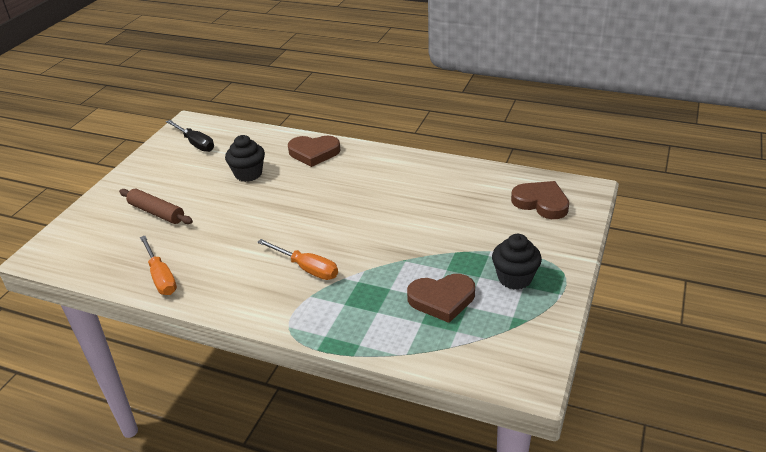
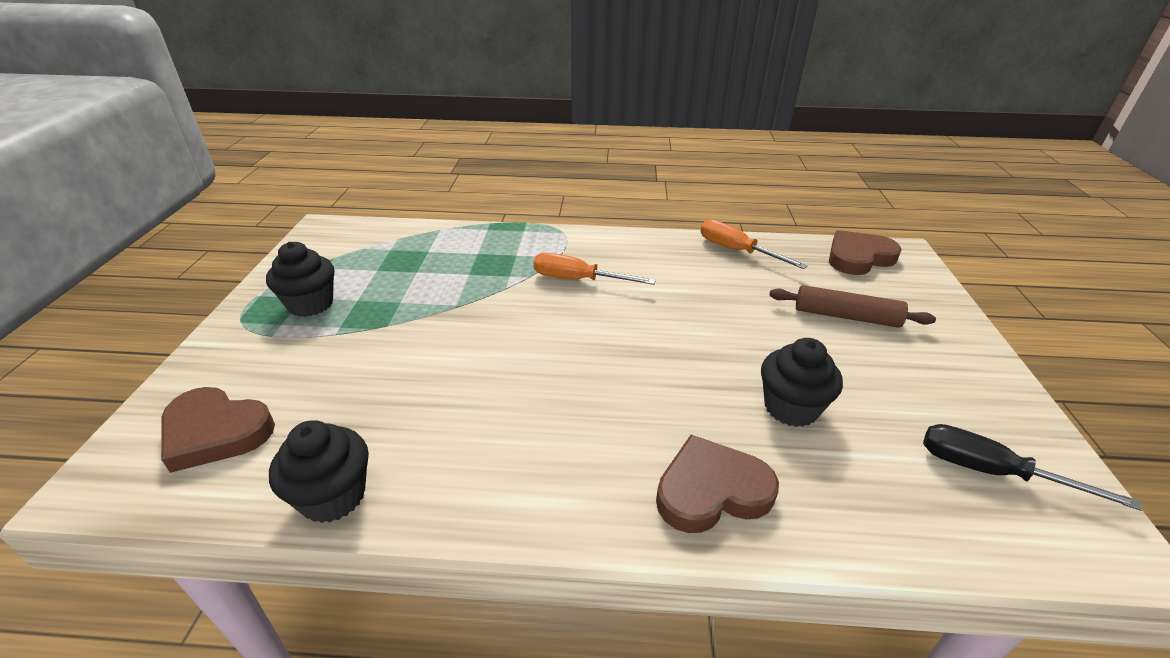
camera: 160 degrees right, 0 degrees up
brown heart [407,274,475,323] -> brown heart moved to [829,230,901,275]
none -> black cupcake [269,420,369,523]

